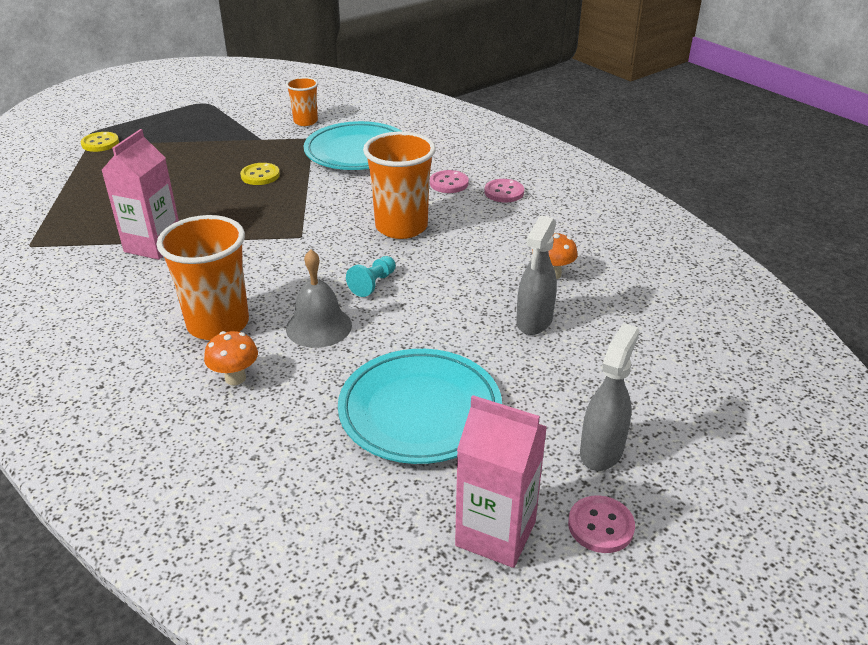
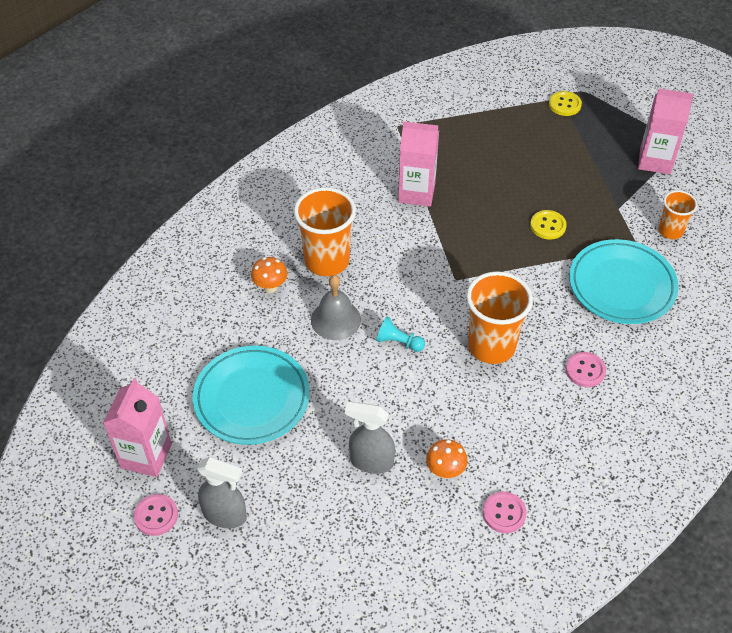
camera: 80 degrees right, 15 degrees up
pink button [484,179,524,202] -> pink button moved to [483,491,527,533]
none -> pink carton [638,89,694,174]

